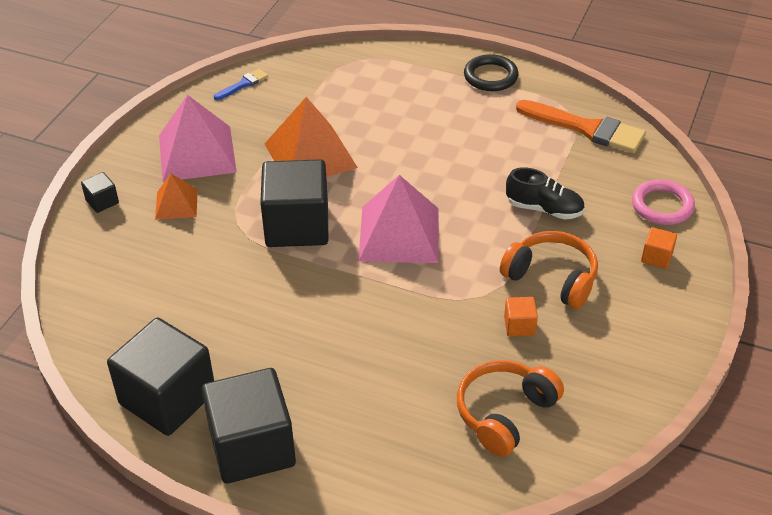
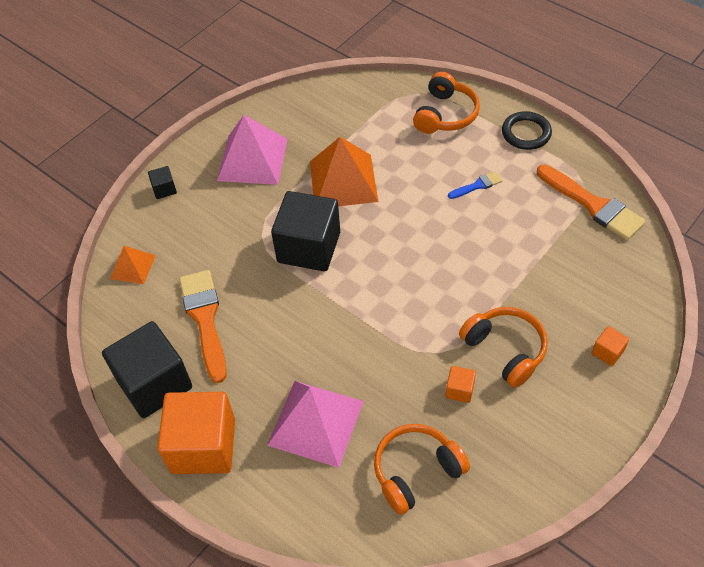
camera: 20 degrees right, 10 degrees up
orange pyramid [155,173,198,220] -> orange pyramid moved to [110,246,156,284]
black cube [202,368,296,484] -> orange cube [157,392,235,474]
blue brush [214,69,268,100] -> blue brush moved to [448,171,503,199]
pink pyramid [358,175,438,263] -> pink pyramid moved to [267,381,364,468]
black shoe [506,167,585,220] -> none
pink ring [632,179,695,225] -> none
none -> orange brush [179,270,227,383]
none -> orange headphones [413,72,480,134]

